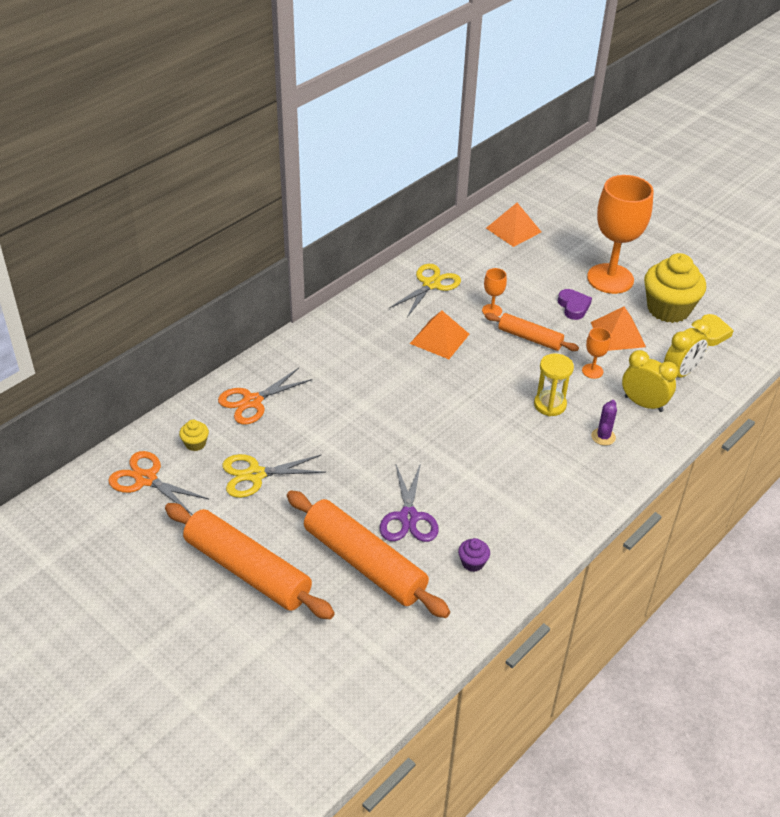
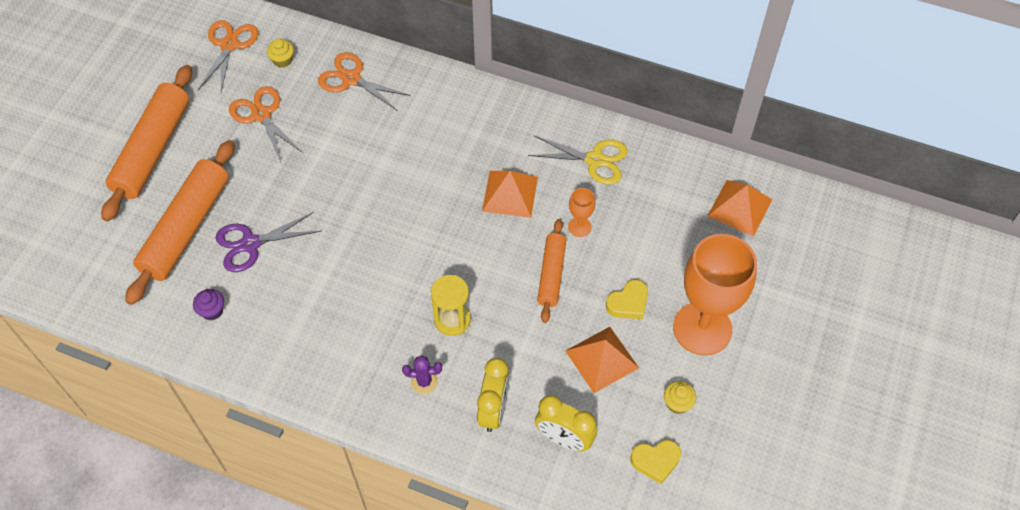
camera: 70 degrees right, 15 degrees up
yellow scissors [222,454,326,498] -> orange scissors [229,86,303,162]
purple heart [558,289,592,320] -> yellow heart [606,280,648,319]
orange goblet [582,327,611,379] -> none
yellow cupcake [644,253,706,323] -> yellow cupcake [664,381,696,414], size x0.42

